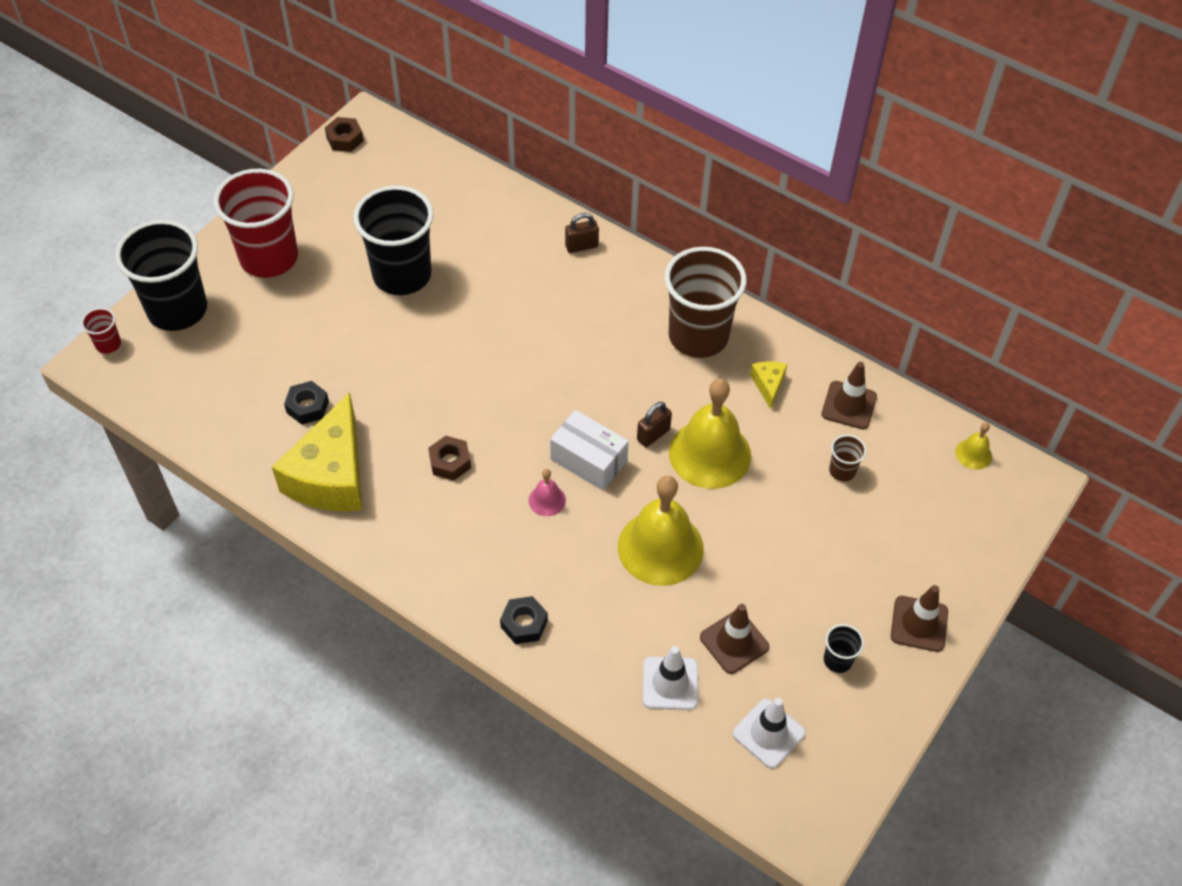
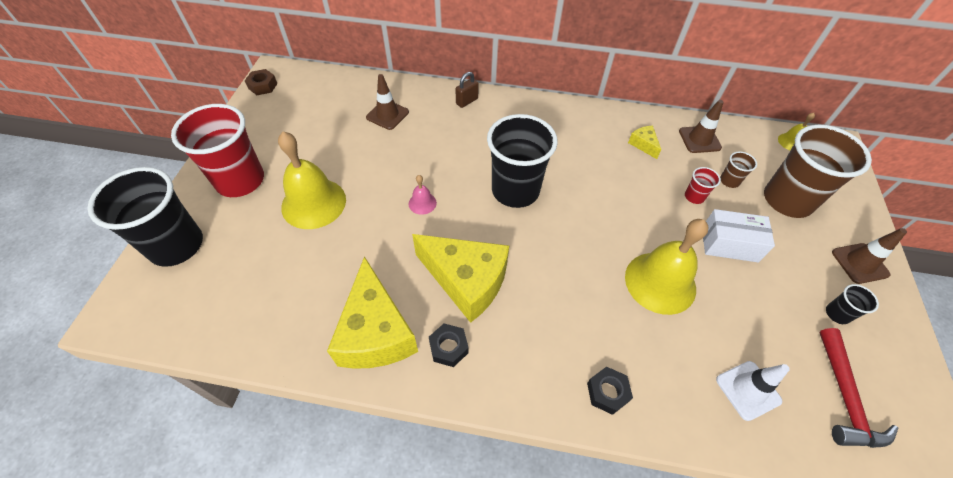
camera: 25 degrees left, 0 degrees up
red cup [81,308,121,354] -> red cup moved to [685,167,721,204]
black nut [284,381,329,425] -> black nut moved to [429,323,469,367]
black cup [353,186,434,295] -> black cup moved to [487,114,558,208]
brown nut [428,436,471,481] -> yellow cheese [412,234,509,323]
pink bell [529,469,566,516] -> pink bell moved to [409,175,437,215]
white box [550,410,629,490] -> white box moved to [703,209,775,263]
brown padlock [637,402,672,447] -> none
brown cup [665,247,747,358] -> brown cup moved to [764,125,872,218]
yellow bell [669,379,751,489] -> yellow bell moved to [278,132,346,229]
brown traffic cone [700,604,769,674] -> brown traffic cone moved to [366,74,409,130]
white traffic cone [733,698,805,768] -> red hammer [820,328,898,448]

